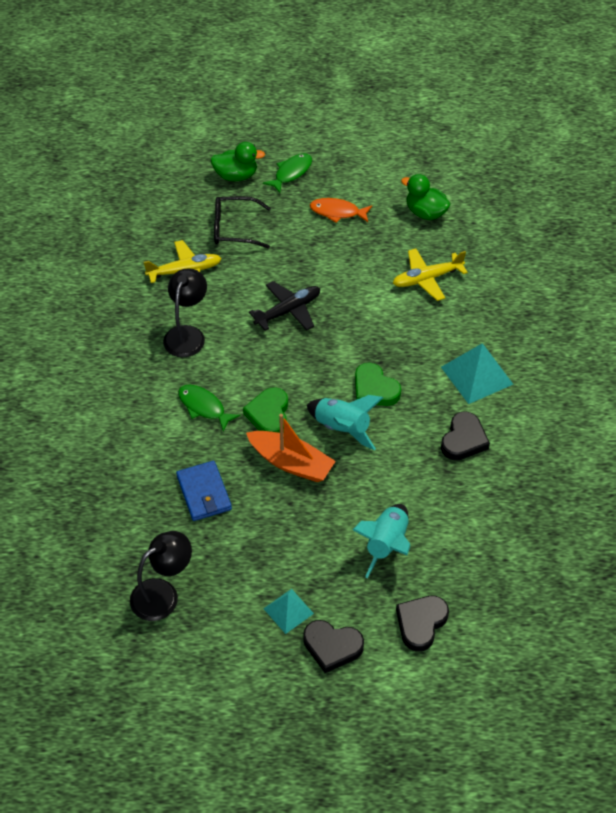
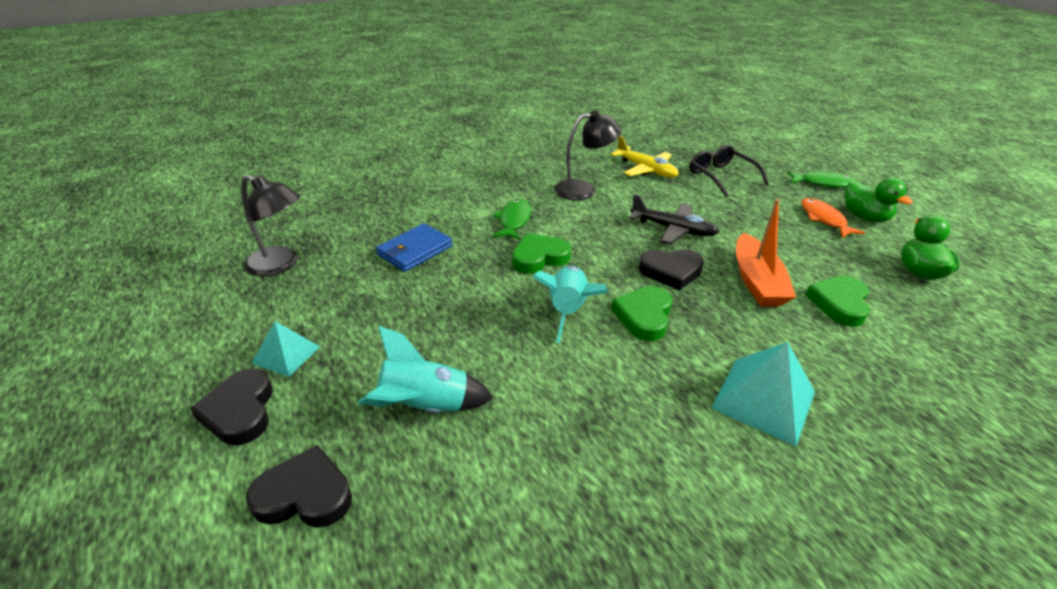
camera: 60 degrees right, 15 degrees down
green duck [210,142,265,181] -> green duck moved to [845,178,913,222]
orange boat [246,414,336,482] -> orange boat moved to [736,199,796,307]
yellow plane [393,248,468,301] -> green heart [805,275,870,327]
black heart [441,411,490,461] -> black heart moved to [639,249,704,290]

